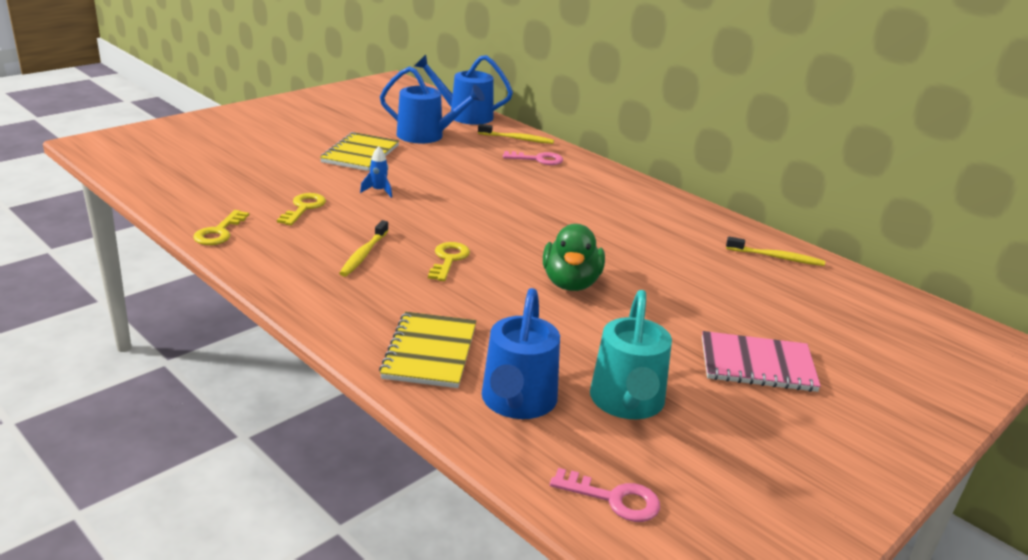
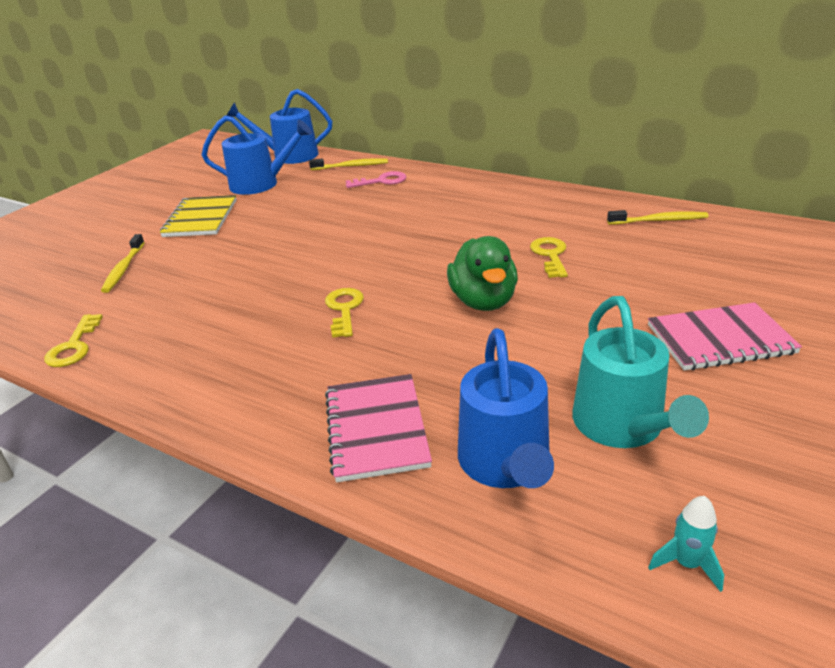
camera: 10 degrees left, 5 degrees up
yellow key [277,193,326,226] -> yellow key moved to [530,237,568,278]
yellow toothbrush [339,220,389,277] -> yellow toothbrush moved to [101,234,145,293]
blue rocket [360,146,392,198] -> none
yellow notebook [379,312,476,388] -> pink notebook [325,374,432,483]
pink key [550,468,660,522] -> turquoise rocket [648,496,724,592]

